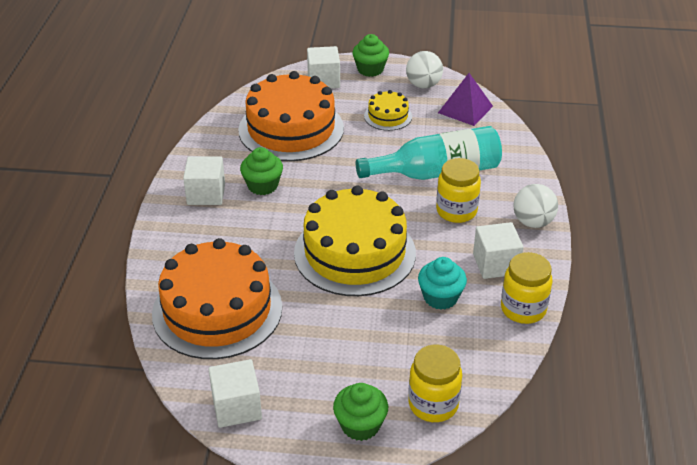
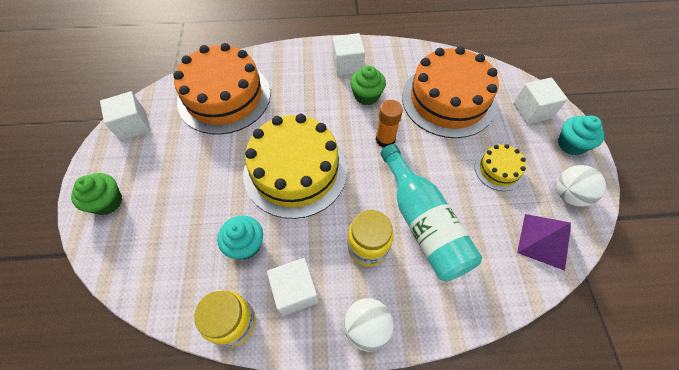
camera: 80 degrees right, 20 degrees up
green cupcake [352,34,389,77] -> turquoise cupcake [558,115,605,155]
yellow jar [408,345,462,422] -> none
none -> orange glue stick [376,100,403,147]

